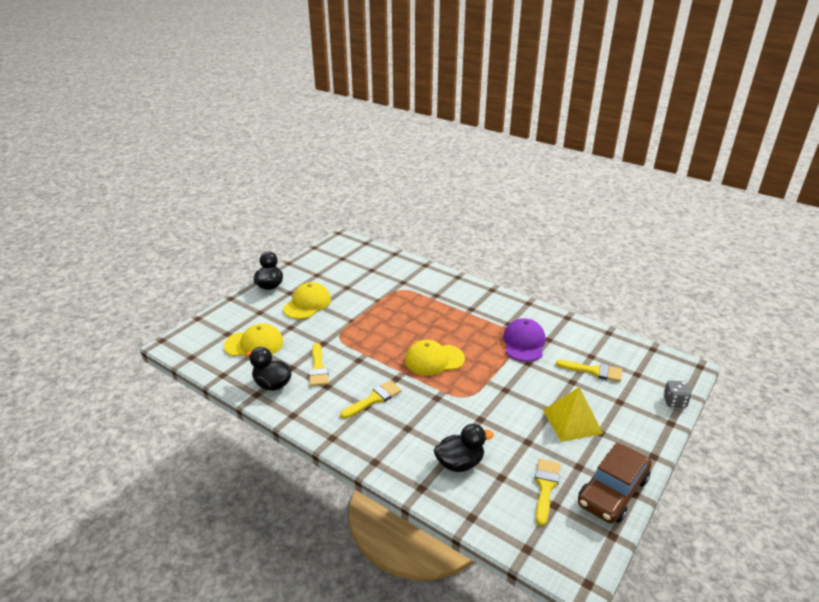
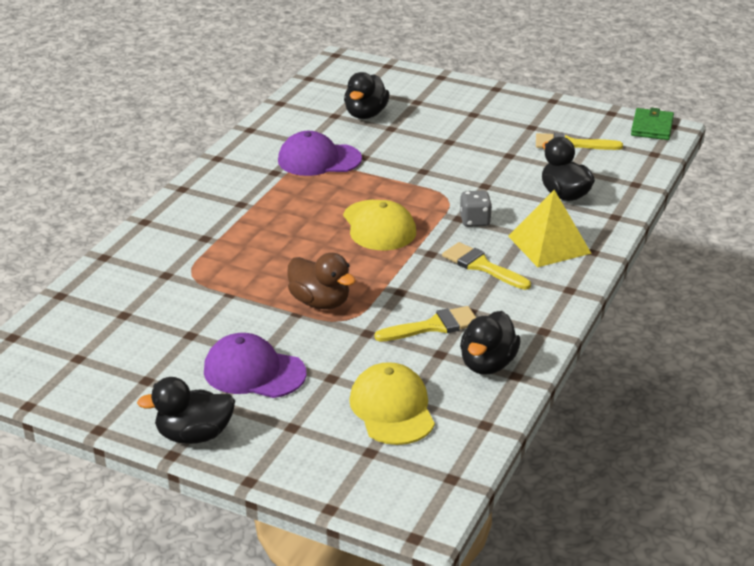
camera: 100 degrees left, 0 degrees up
yellow cap [283,282,331,319] -> purple cap [204,333,306,398]
yellow pyramid [543,387,603,442] -> yellow pyramid moved to [508,190,592,267]
yellow brush [556,360,622,382] -> black duck [344,72,389,119]
brown car [578,442,652,524] -> none
grey dice [663,381,692,408] -> grey dice moved to [460,191,492,227]
none -> brown duck [287,252,356,309]
none -> green wallet [631,108,674,140]

